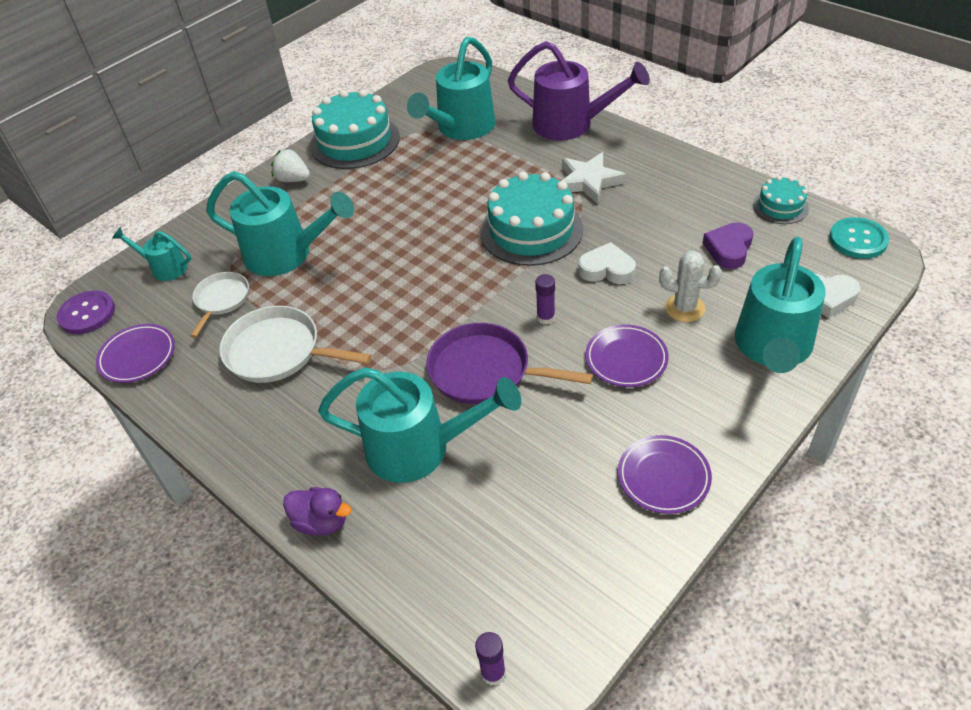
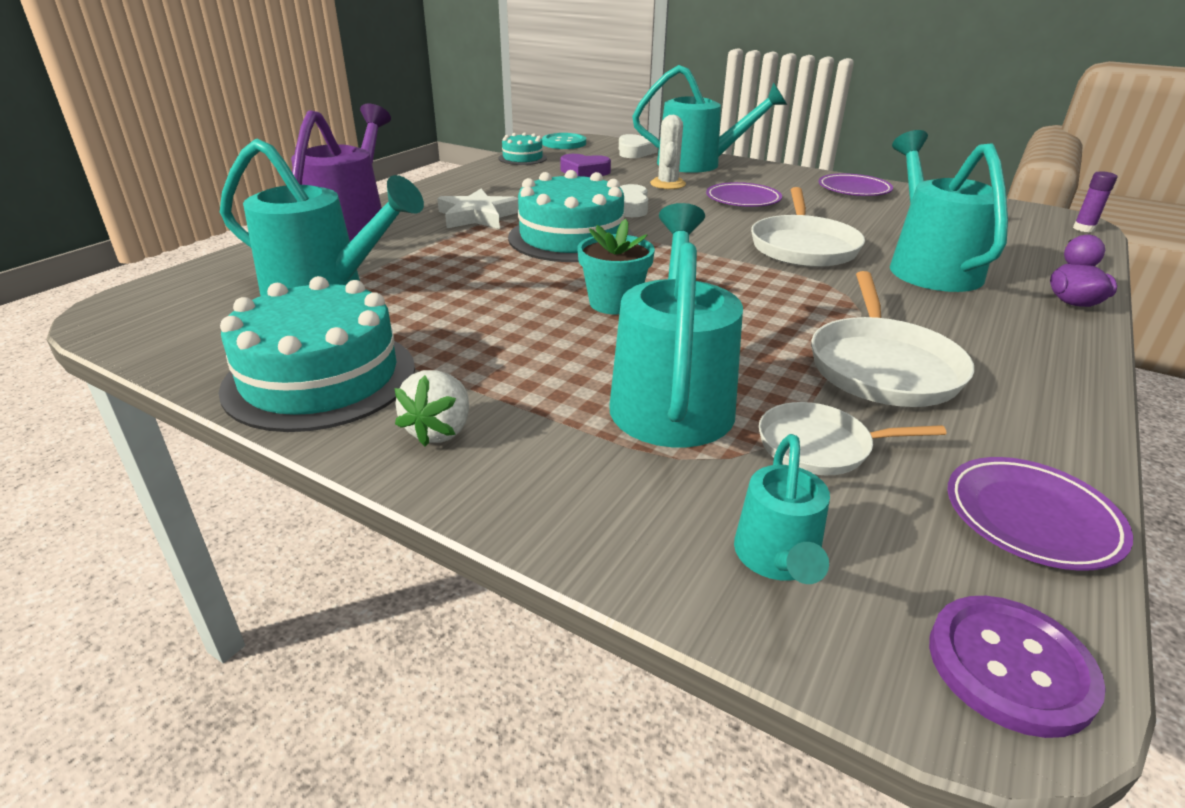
camera: 105 degrees left, 15 degrees down
purple pan [426,323,593,404] -> white pan [751,187,865,267]
purple glue stick [535,274,555,324] -> none
none -> turquoise flower pot [577,219,655,314]

